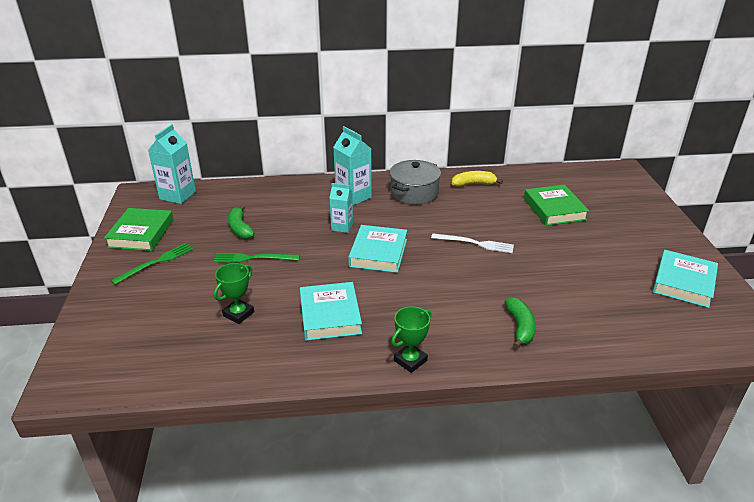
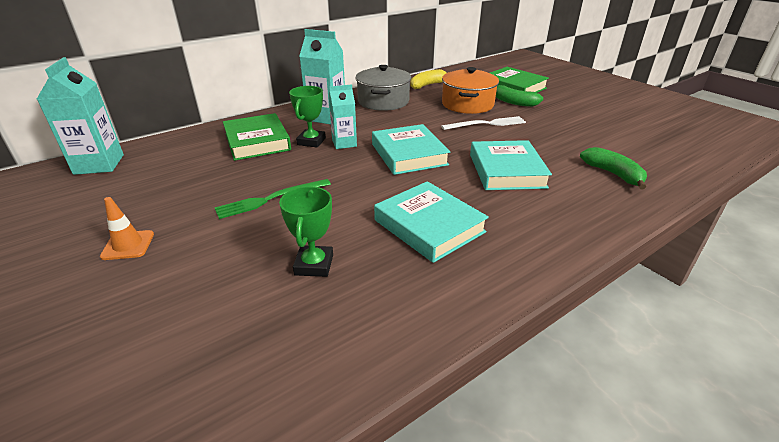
camera: 30 degrees left, 0 degrees up
green book [104,208,173,251] -> green book moved to [223,113,291,161]
green fork [111,243,193,285] -> orange traffic cone [100,197,154,260]
green banana [228,205,255,239] -> green banana moved to [496,85,543,107]
green trophy [391,306,431,373] -> green trophy moved to [289,86,326,148]
turquoise book [653,250,718,308] -> turquoise book moved to [470,140,552,190]
none -> orange pot [442,67,499,114]

